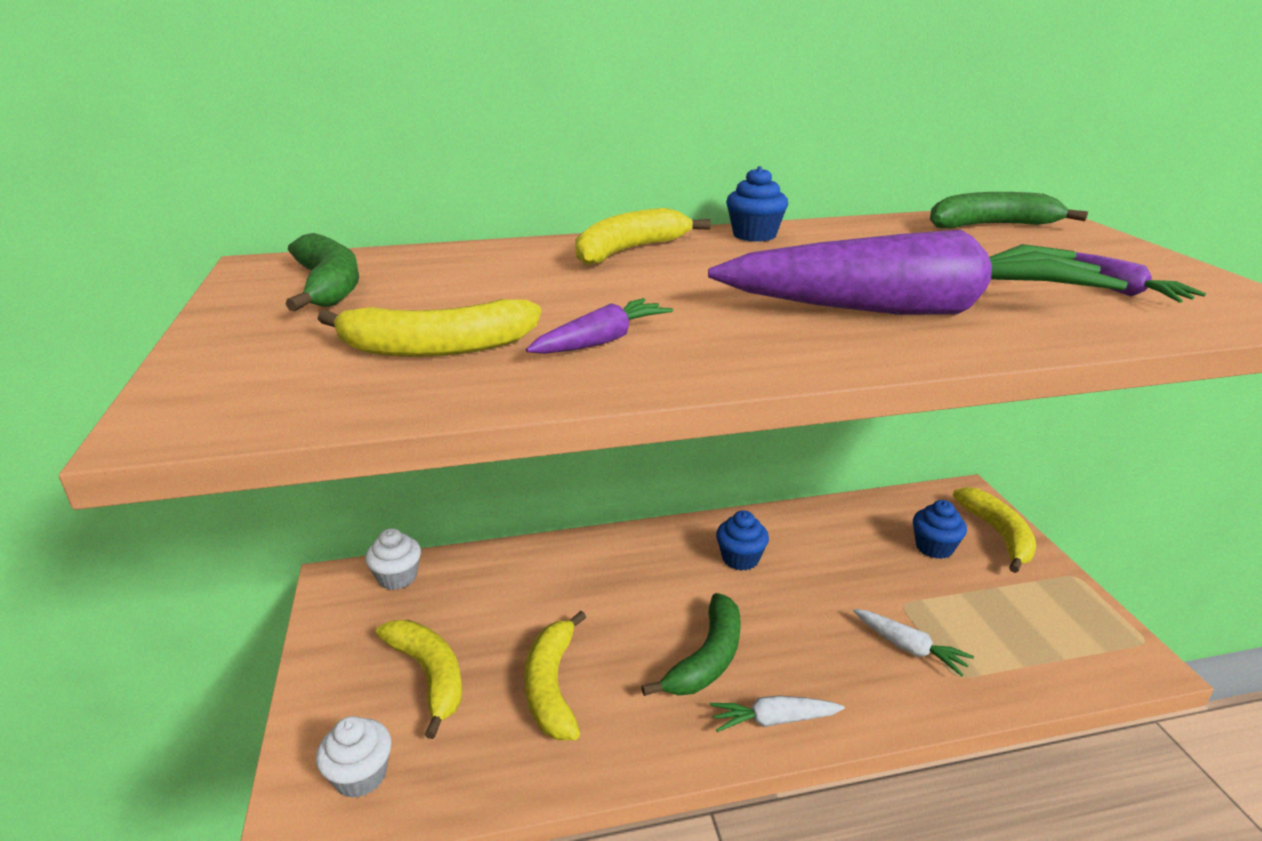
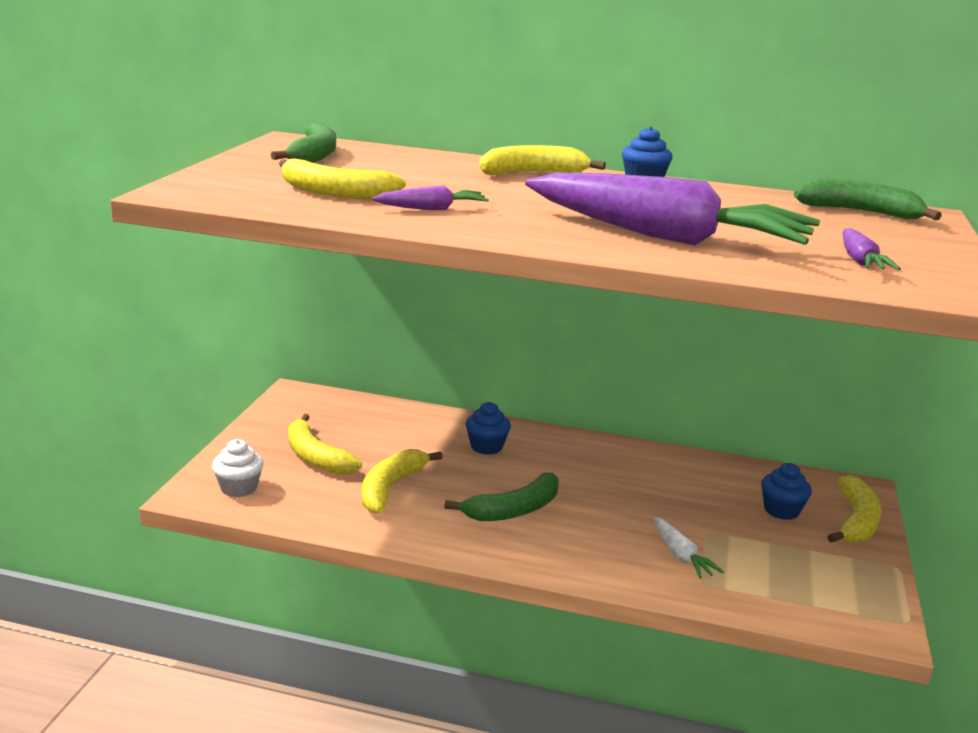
camera: 25 degrees right, 5 degrees down
white cupcake [365,528,421,590] -> none
yellow banana [376,620,462,739] -> yellow banana turned 150 degrees clockwise [288,414,362,475]
white carrot [710,695,845,732] -> none
blue cupcake [716,510,769,571] -> blue cupcake moved to [465,402,511,455]

